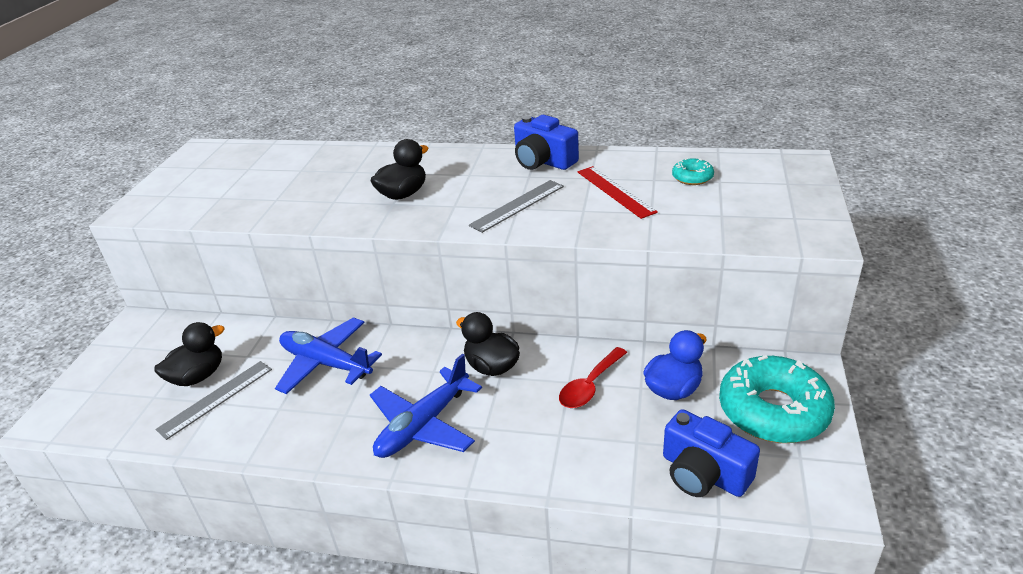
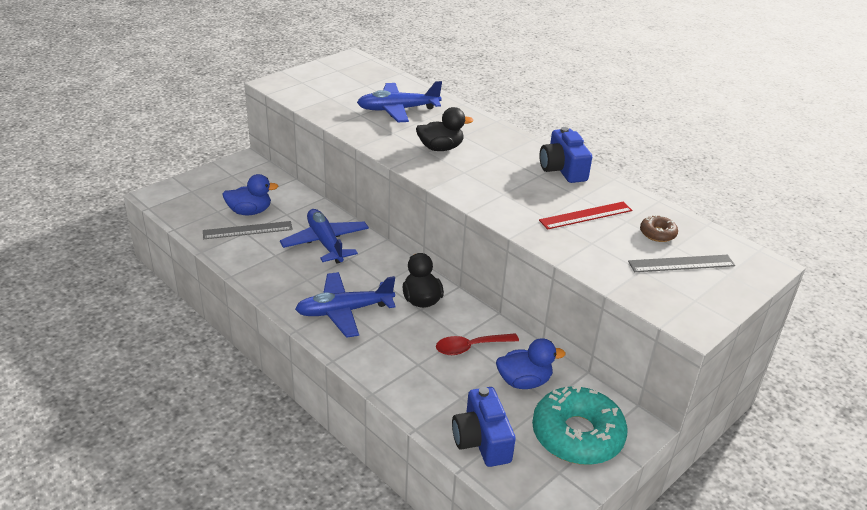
camera: 30 degrees right, 0 degrees up
black duck [154,322,225,386] -> blue duck [222,174,278,215]
grey ruler [469,180,564,233] -> grey ruler moved to [628,255,735,272]
red ruler [577,166,658,219] -> red ruler turned 60 degrees clockwise [539,202,632,230]
turquoise donut [672,158,714,185] -> brown donut [640,215,678,242]
none -> blue plane [357,81,442,122]

